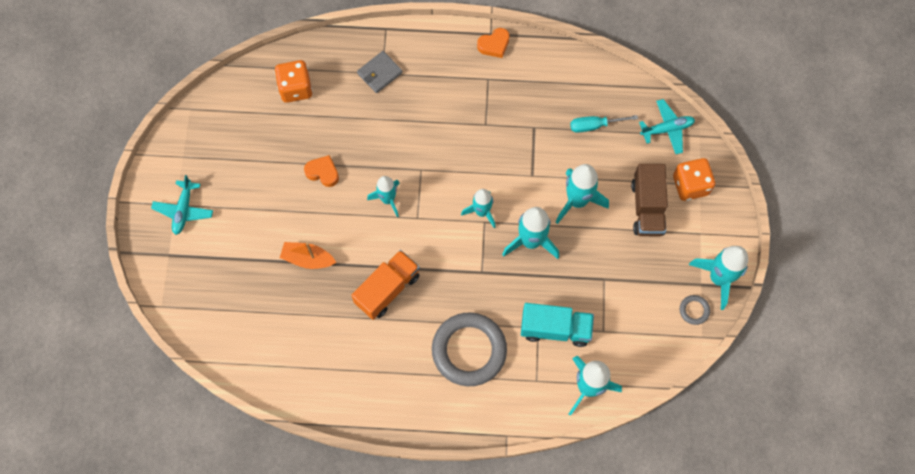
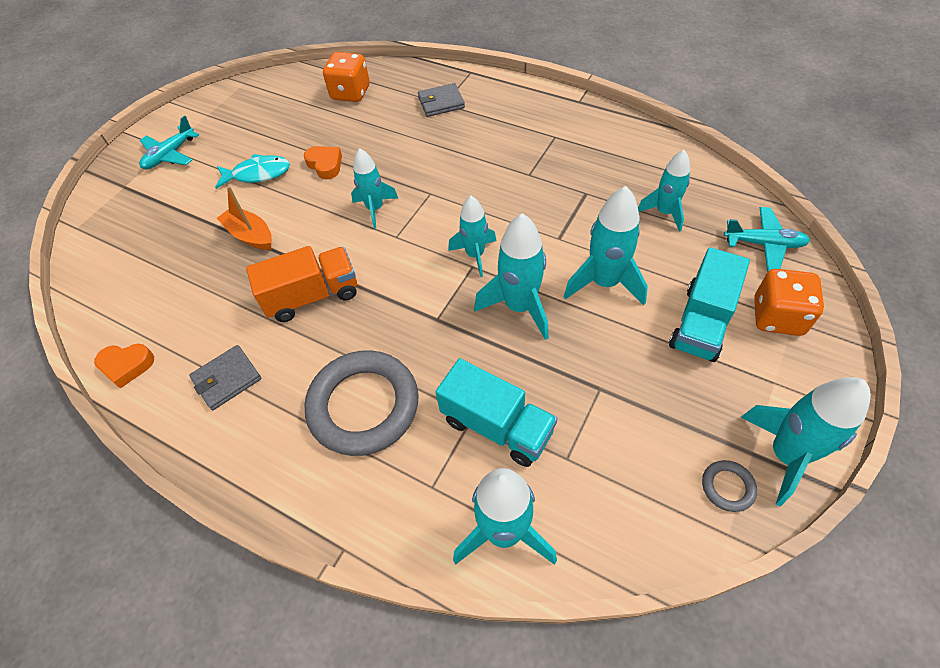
camera: 30 degrees right, 15 degrees down
orange heart [477,28,510,58] -> orange heart moved to [94,344,154,389]
turquoise screwdriver [570,115,638,133] -> turquoise rocket [638,150,690,232]
brown truck [631,164,668,236] -> turquoise truck [669,247,750,362]
none -> grey wallet [189,345,261,410]
none -> turquoise fish [215,154,290,189]

